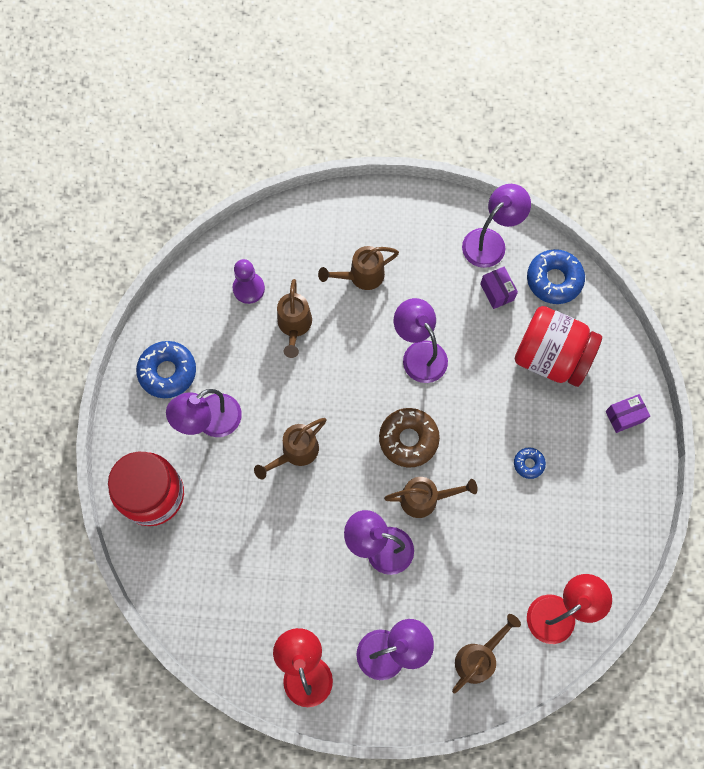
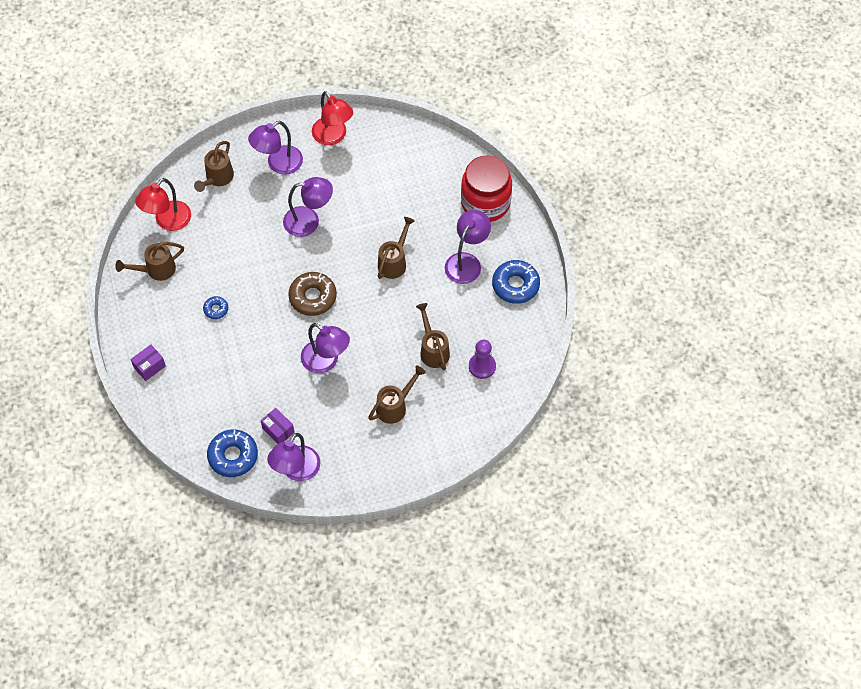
camera: 160 degrees right, 10 degrees down
brown watering can [384,477,478,518] -> brown watering can moved to [115,242,184,281]
red jar [515,306,602,387] -> none

